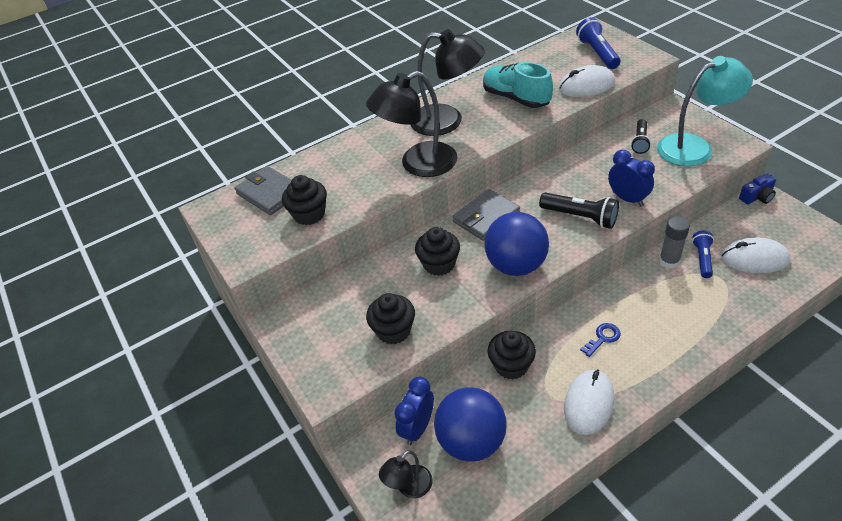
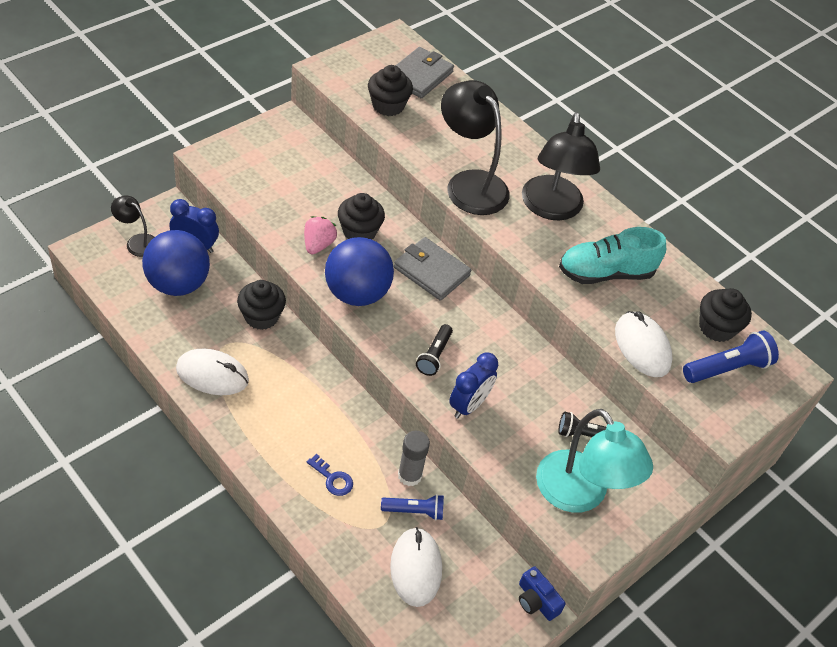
camera: 70 degrees right, 5 degrees up
black cupcake [366,293,415,345] -> black cupcake moved to [699,288,752,342]
turquoise shoe [483,62,553,108] -> turquoise shoe turned 135 degrees counterclockwise [559,227,666,284]
black flashlight [539,192,619,229] -> black flashlight [416,324,453,376], size x0.67
blue key [580,323,621,357] -> blue key moved to [307,454,353,496]
none -> pink strawberry [304,216,337,254]

